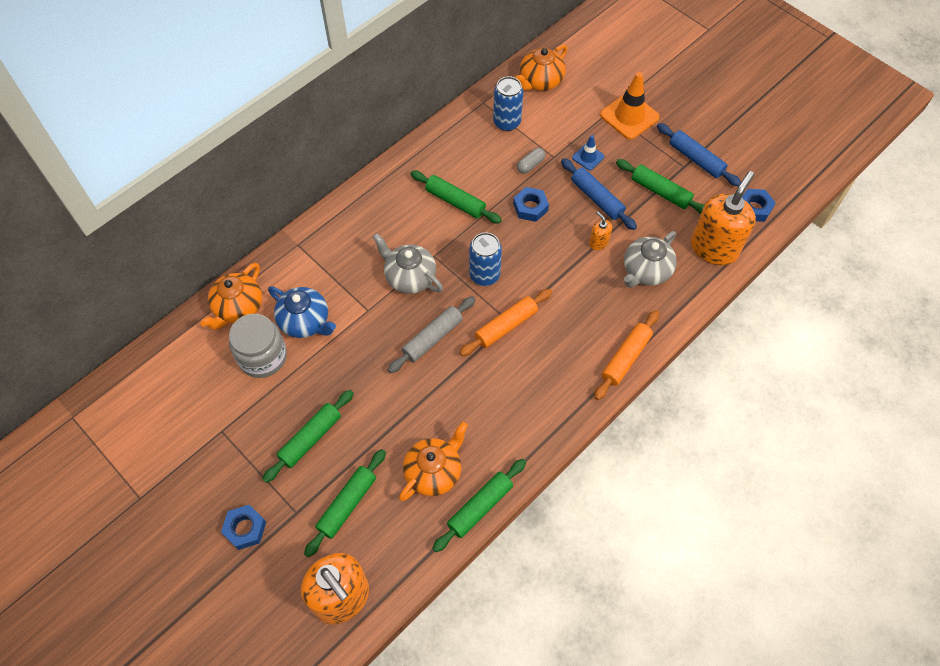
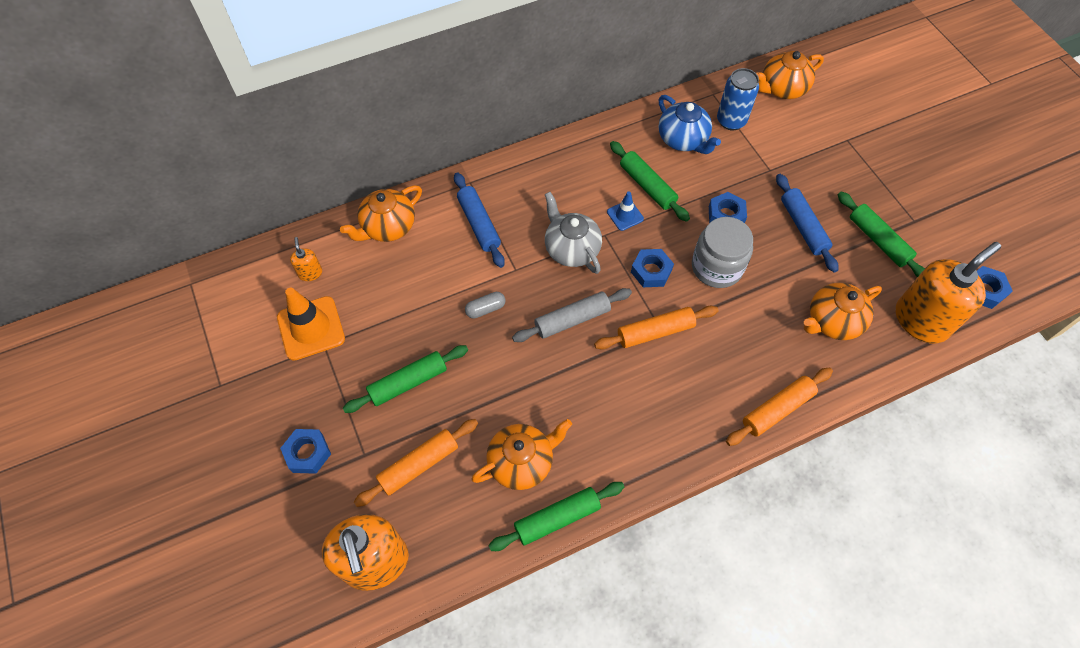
camera: 20 degrees right, 0 degrees up
grey jar [229,314,287,378] -> grey jar moved to [692,217,753,288]
blue teapot [268,286,336,338] -> blue teapot moved to [659,95,721,154]
green rolling pin [304,449,386,557] -> orange rolling pin [354,419,478,507]
blue can [469,232,502,286] -> blue nut [631,249,674,287]
grey capsule [517,148,545,174] -> grey capsule moved to [465,292,505,319]
blue traffic cone [572,135,604,170] -> blue traffic cone moved to [607,192,644,231]
orange soap dispenser [589,211,612,250] -> orange soap dispenser moved to [290,237,322,281]
orange traffic cone [600,72,660,140] -> orange traffic cone moved to [277,288,345,361]
grey teapot [624,231,677,288] -> orange teapot [804,283,882,340]
blue rolling pin [657,123,741,186] -> blue rolling pin moved to [454,172,505,268]

